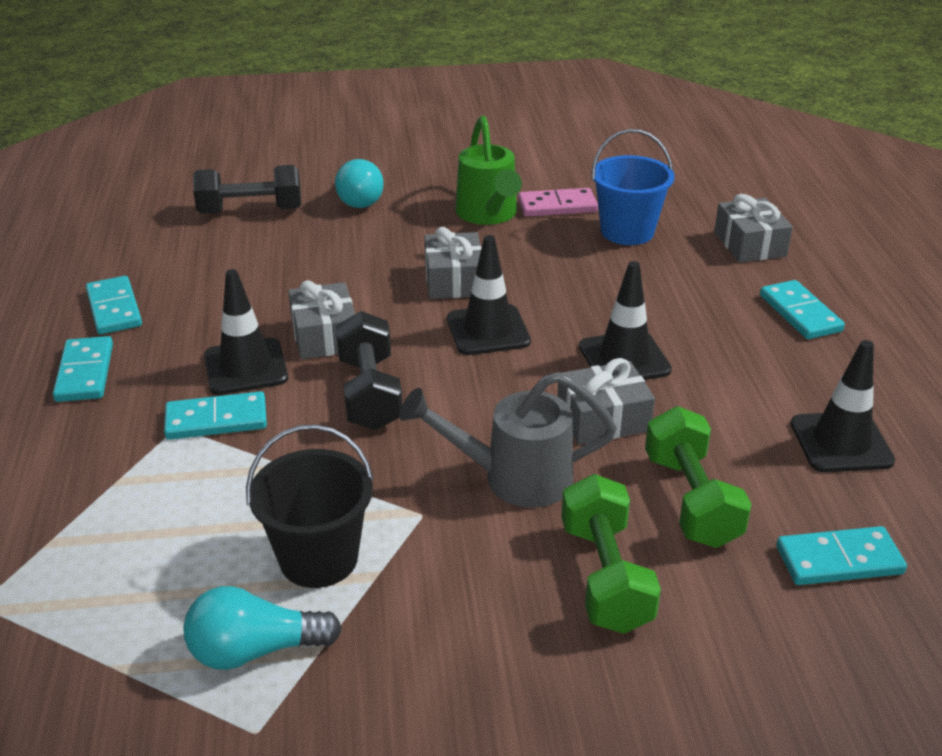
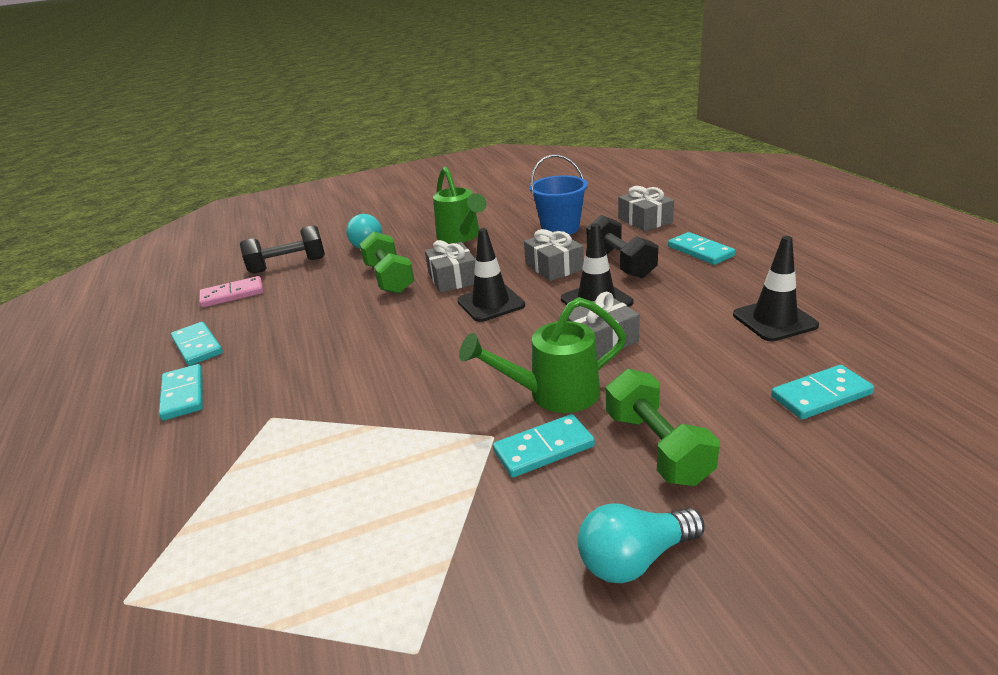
camera: 10 degrees left, 5 degrees down
turquoise domino [164,391,267,440] -> turquoise domino moved to [493,414,595,478]
turquoise light bulb [183,586,342,670] -> turquoise light bulb moved to [578,503,705,583]
black traffic cone [204,269,288,395] -> none
black bucket [246,424,373,588] -> none
grey gift [288,280,355,359] -> grey gift moved to [524,229,584,281]
black dumbbell [336,311,402,431] -> black dumbbell moved to [586,215,658,278]
grey watering can [399,372,617,508] -> green watering can [459,297,626,413]
pink domino [518,188,598,217] -> pink domino moved to [199,276,263,308]
green dumbbell [645,406,752,548] -> green dumbbell moved to [359,231,415,294]

